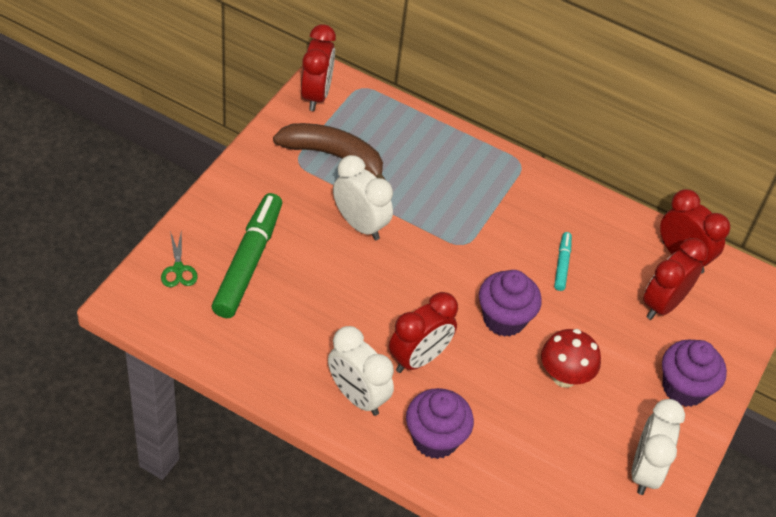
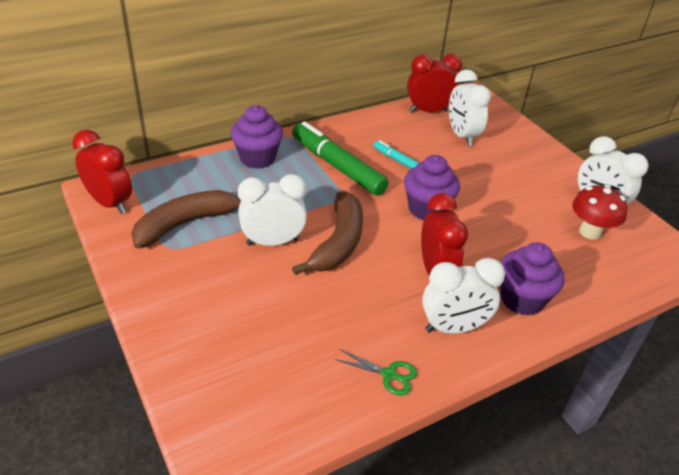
camera: 55 degrees left, 10 degrees down
green scissors [161,229,198,287] -> green scissors moved to [335,349,417,396]
green marker [212,193,282,318] -> green marker moved to [292,121,389,196]
red mushroom [541,329,601,388] -> red mushroom moved to [572,185,628,240]
red clock [643,238,708,320] -> white clock [449,69,491,146]
purple cupcake [662,339,727,407] -> purple cupcake moved to [231,105,283,169]
none -> brown banana [292,191,363,275]

